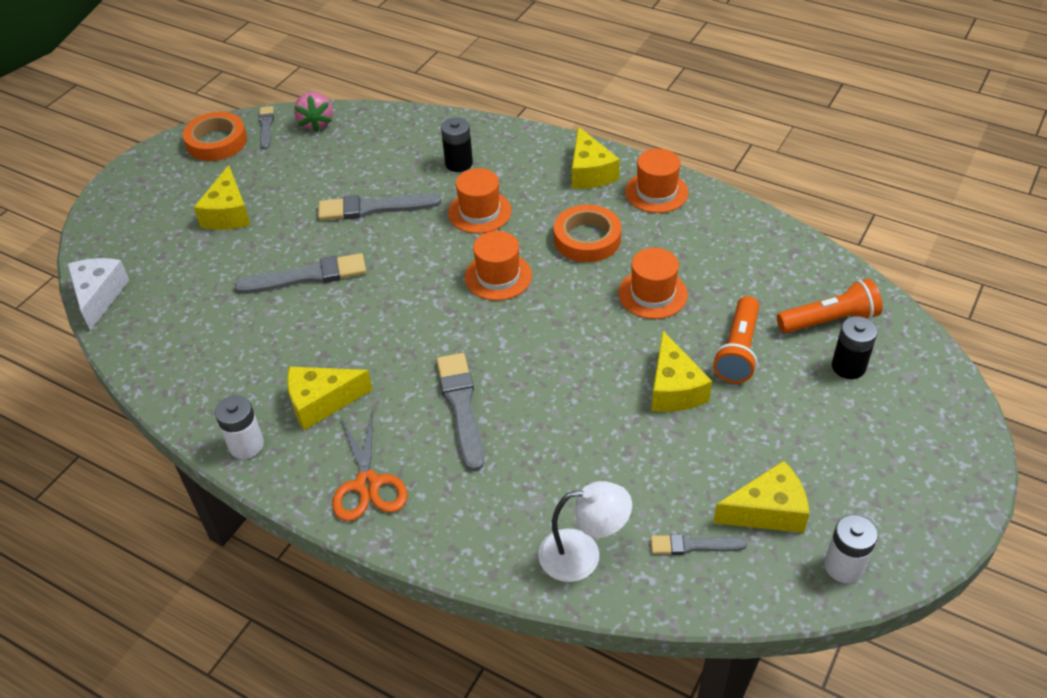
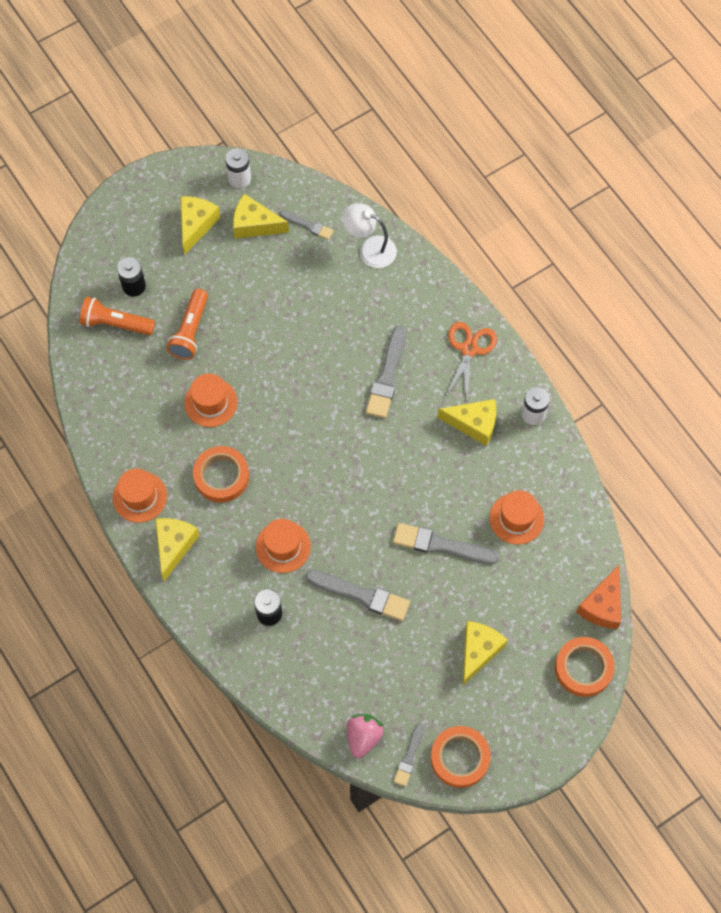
camera: 155 degrees left, 20 degrees up
white cheese [67,258,129,331] -> orange cheese [576,565,621,629]
orange hat [465,231,532,300] -> orange hat moved to [489,490,544,545]
yellow cheese [651,331,712,412] -> yellow cheese moved to [181,196,220,254]
orange flashlight [713,296,759,383] -> orange flashlight turned 150 degrees clockwise [166,289,208,360]
none -> orange tape [555,637,615,697]

